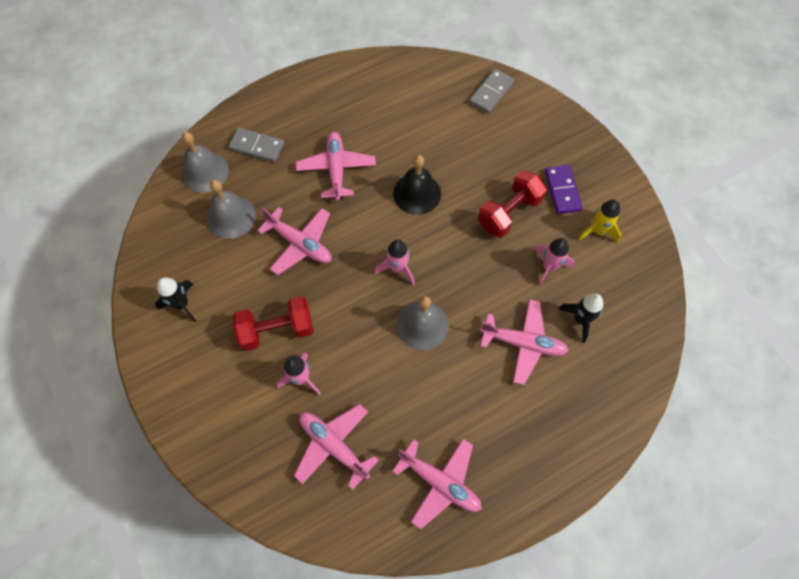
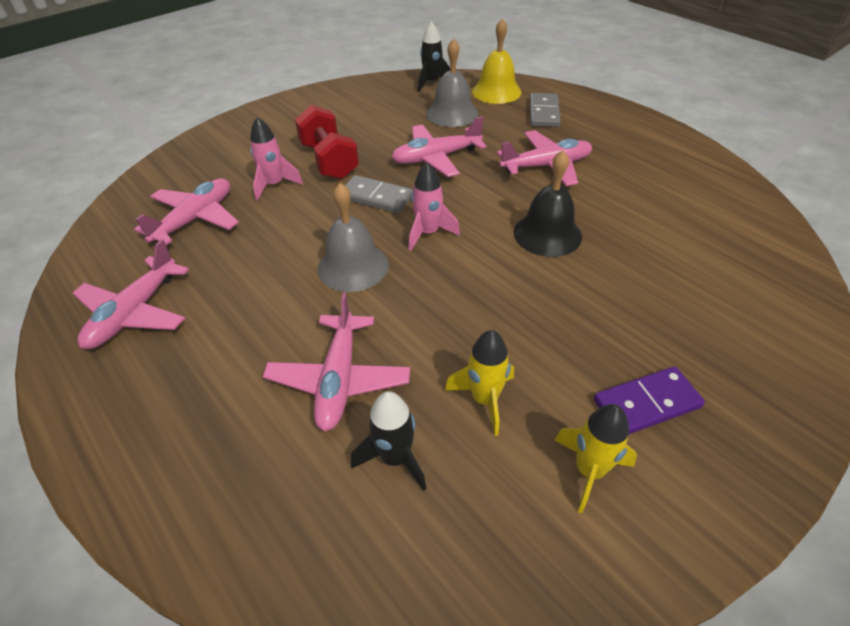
camera: 80 degrees right, 20 degrees down
black rocket [155,278,196,322] -> black rocket moved to [418,21,450,92]
grey bell [181,132,229,193] -> yellow bell [472,19,521,104]
pink plane [257,207,331,275] -> pink plane turned 45 degrees clockwise [391,117,487,177]
grey domino [469,69,515,114] -> grey domino moved to [345,175,413,213]
red dumbbell [478,170,547,238] -> none
pink rocket [535,238,574,286] -> yellow rocket [445,330,514,436]

